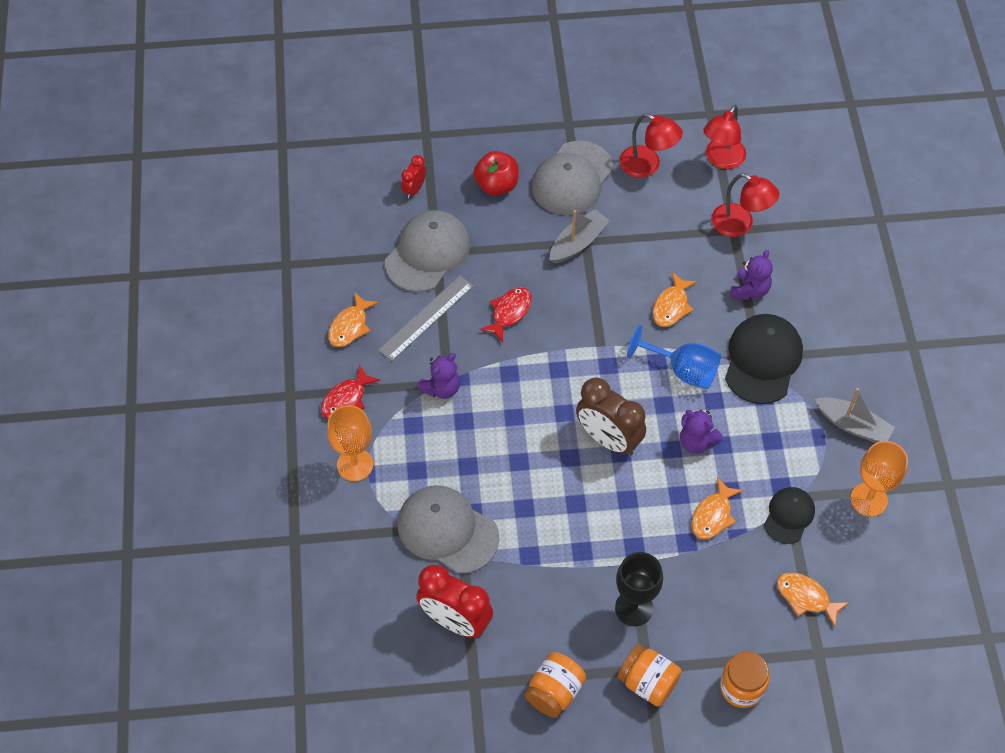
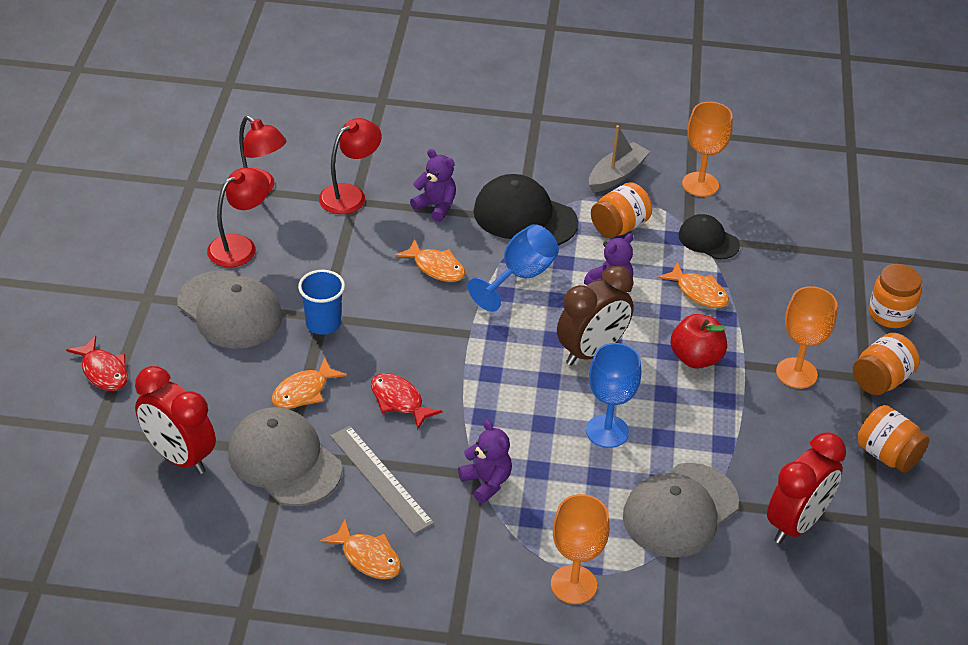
camera: 80 degrees left, 15 degrees down
red fish [321,364,381,419] -> red fish moved to [66,336,128,391]
red clock [401,155,426,199] -> red clock [135,366,216,474], size x1.97
red apple [474,151,519,195] -> red apple moved to [670,314,727,369]
grey boat [549,209,610,264] -> blue cup [298,270,345,335]
black goblet [615,552,663,626] -> orange goblet [776,286,837,389]
orange fish [777,573,849,627] -> orange fish moved to [272,357,347,409]
none -> blue goblet [586,343,641,448]
none -> orange jar [591,182,652,238]

